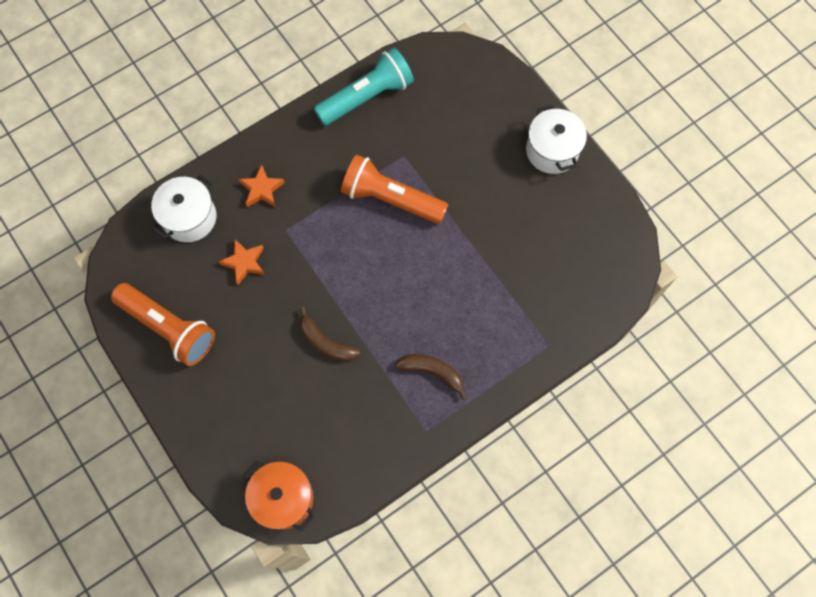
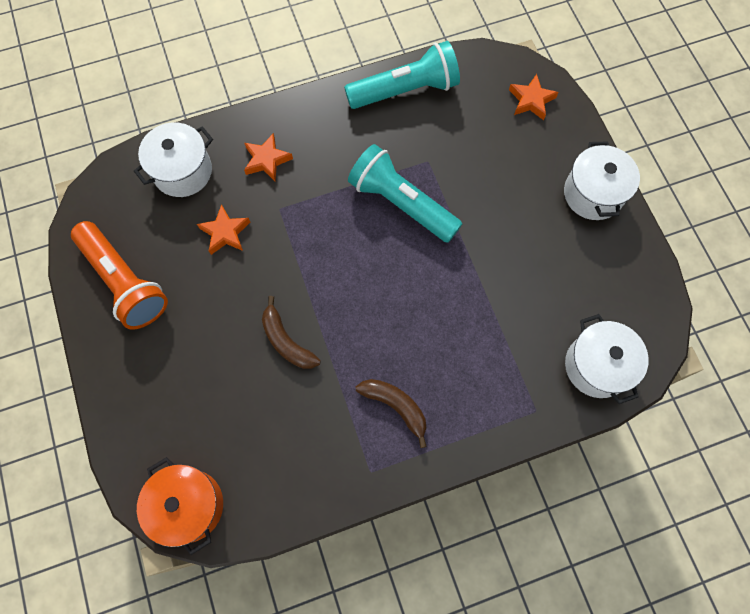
camera: 15 degrees right, 0 degrees up
orange flashlight [341,155,448,224] -> turquoise flashlight [348,144,462,243]
none -> orange star [509,74,559,120]
none -> white pot [565,314,649,404]

